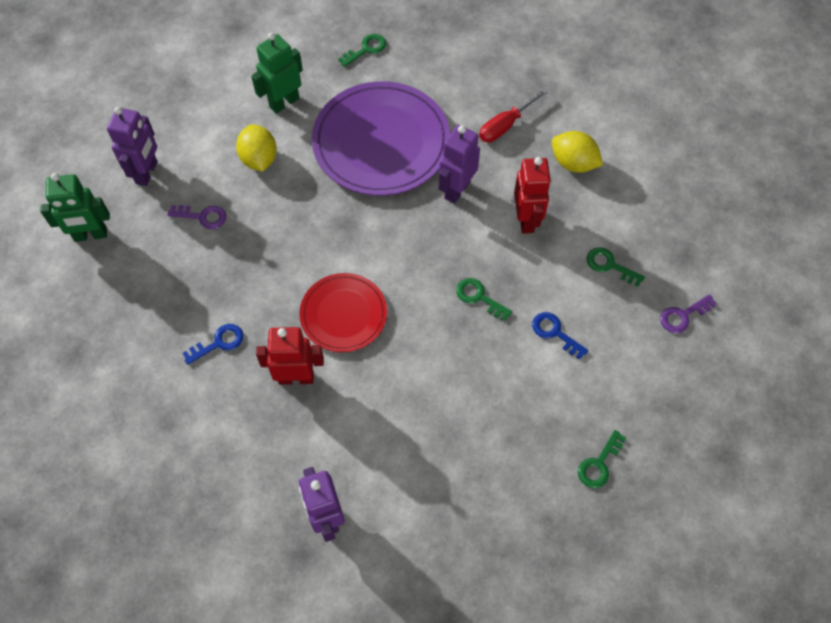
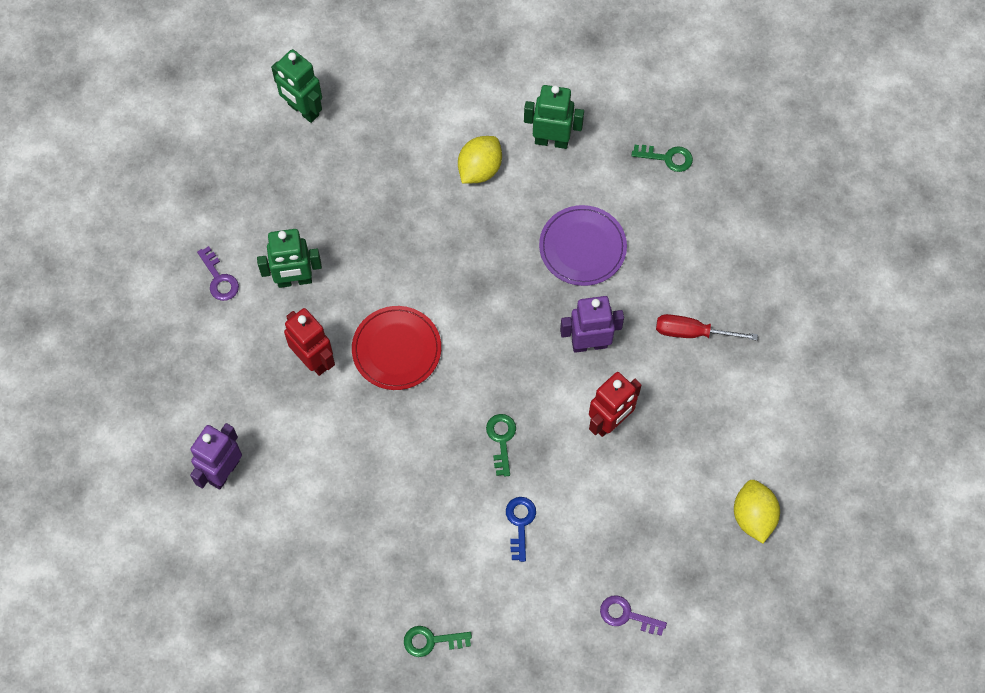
camera: 50 degrees right, 5 degrees up
purple robot [107,107,158,186] -> none
purple key [167,205,226,229] -> purple key moved to [197,246,239,301]
blue key [183,324,243,365] -> green robot [257,229,322,288]
purple plate [312,81,450,196] -> purple plate [539,205,627,286], size x0.58
yellow lemon [551,131,603,173] -> yellow lemon moved to [734,480,780,543]
green key [587,247,645,287] -> none

